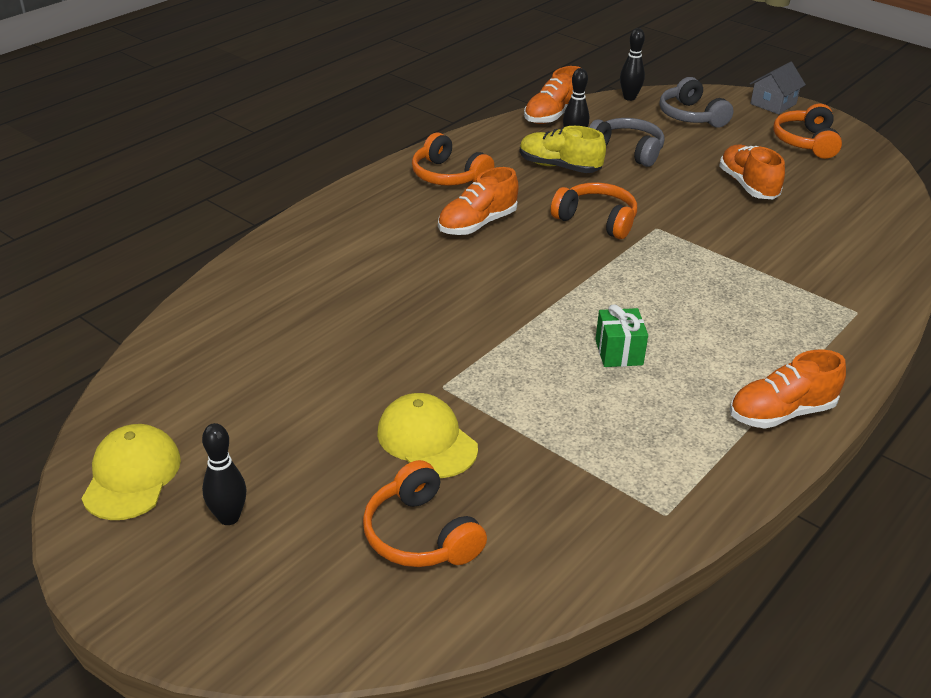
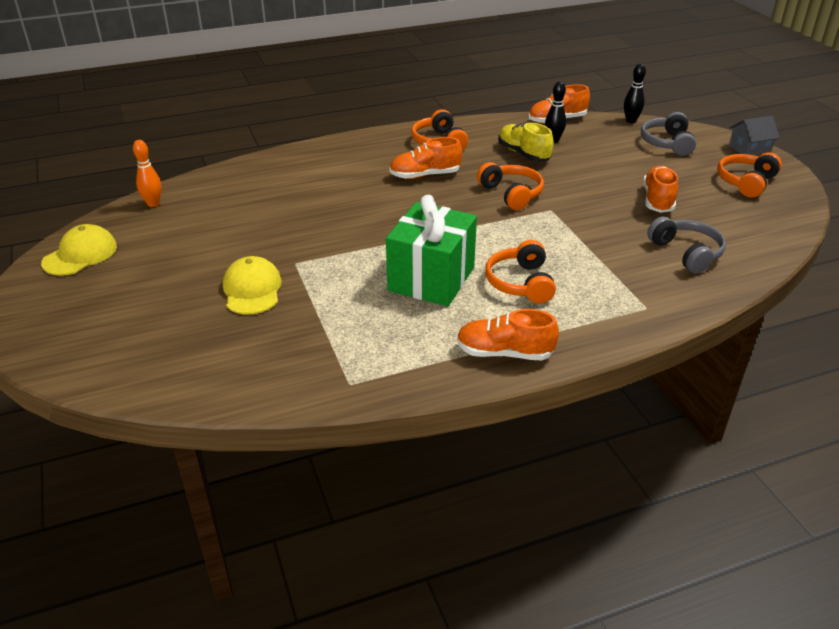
camera: 30 degrees right, 0 degrees up
black bowling pin [202,423,247,525] -> none
orange headphones [363,460,487,567] -> orange headphones moved to [485,240,556,303]
grey headphones [589,118,665,167] -> grey headphones moved to [647,217,726,274]
green gift [595,304,648,367] -> green gift [386,195,477,306], size x2.12
none -> orange bowling pin [133,140,162,207]

